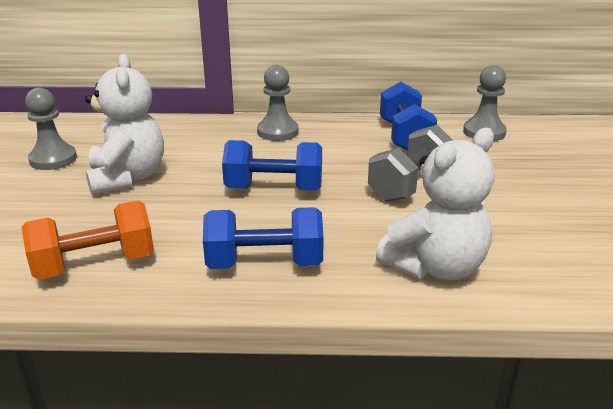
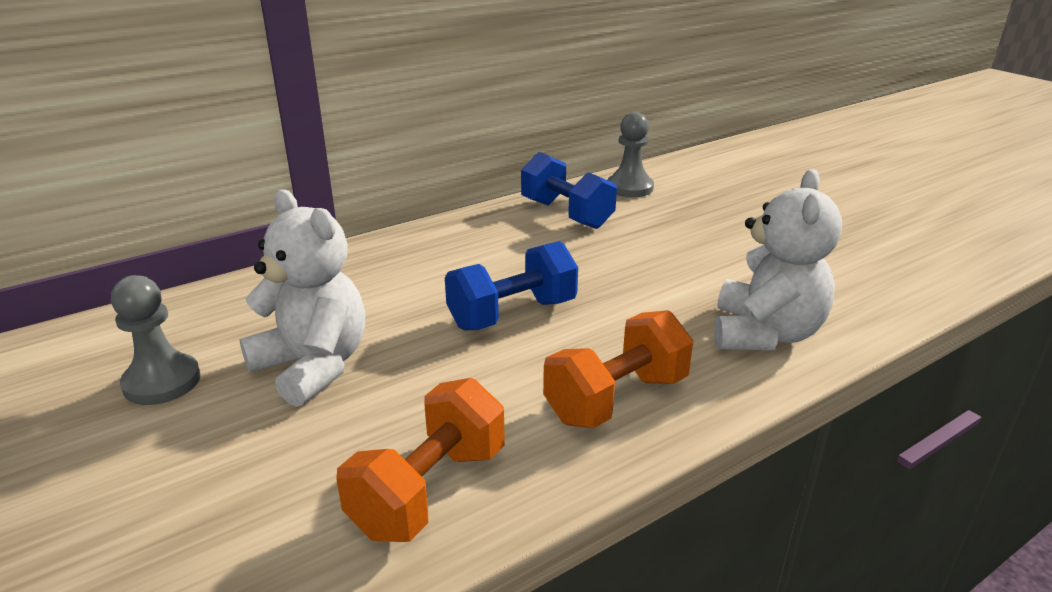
camera: 35 degrees left, 0 degrees up
blue dumbbell [203,207,324,269] -> orange dumbbell [543,310,693,428]
grey pawn [257,65,299,141] -> none
grey dumbbell [368,125,453,202] -> none

